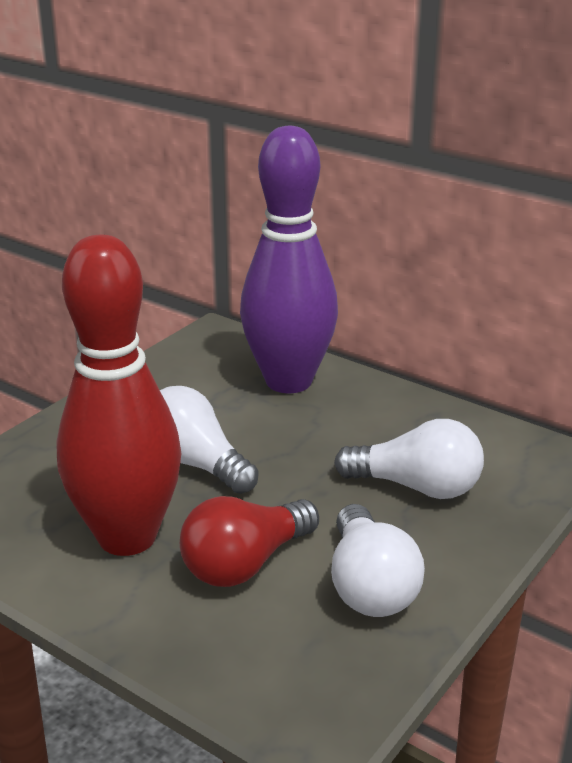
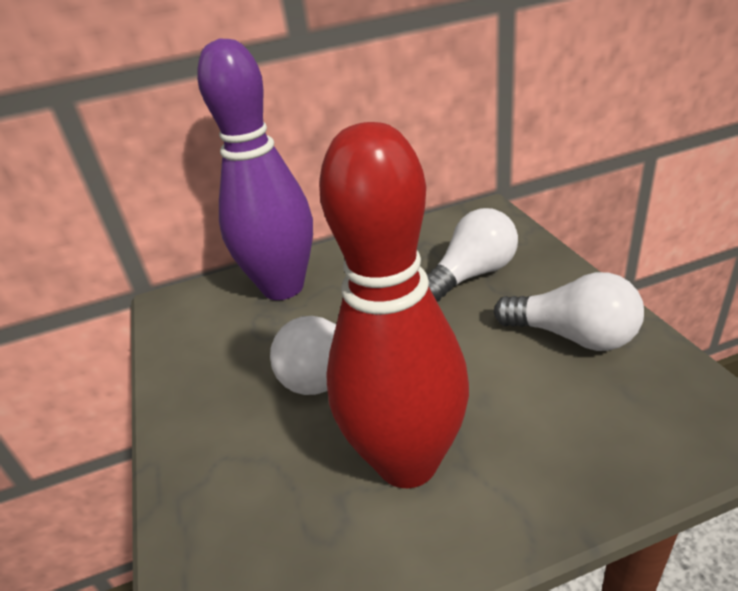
camera: 50 degrees left, 5 degrees up
red light bulb [180,496,319,587] -> none

